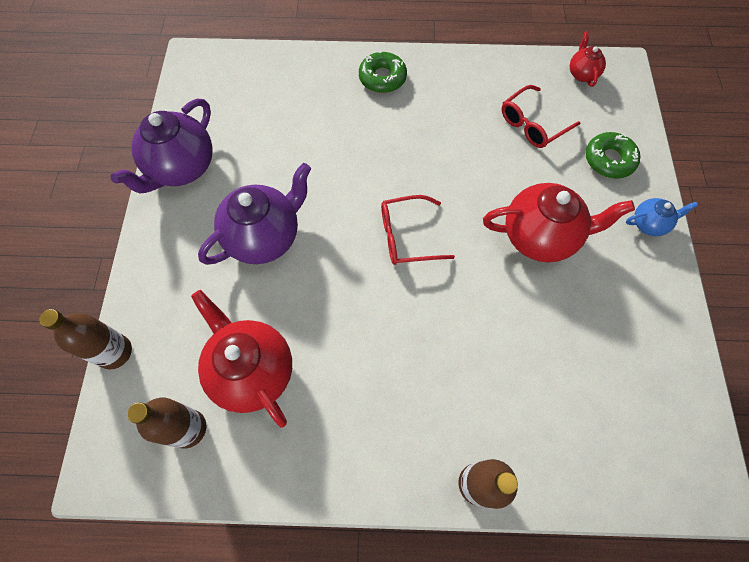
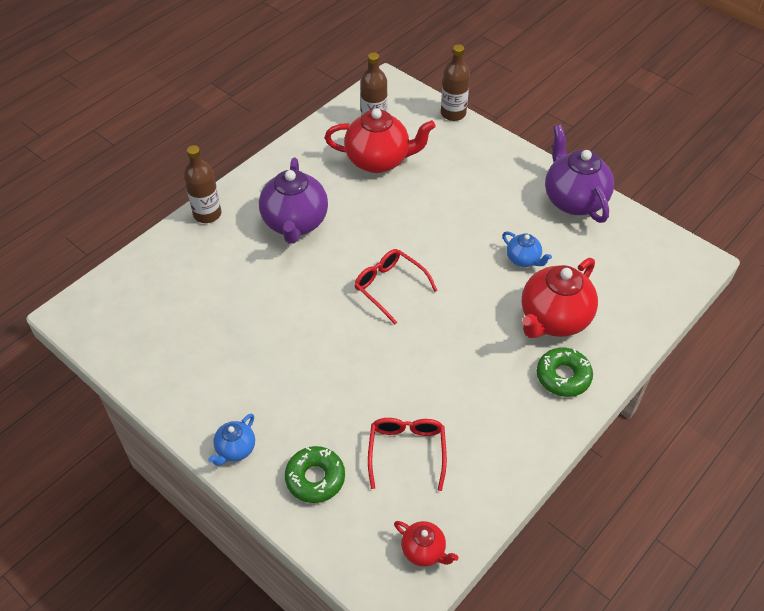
camera: 130 degrees right, 15 degrees down
purple teapot [198,163,311,265] -> purple teapot moved to [259,158,328,244]
red glasses [381,195,455,265] -> red glasses turned 75 degrees counterclockwise [354,249,438,324]
red teapot [483,183,635,263] -> red teapot moved to [522,258,598,338]
none -> blue teapot [502,231,552,267]

